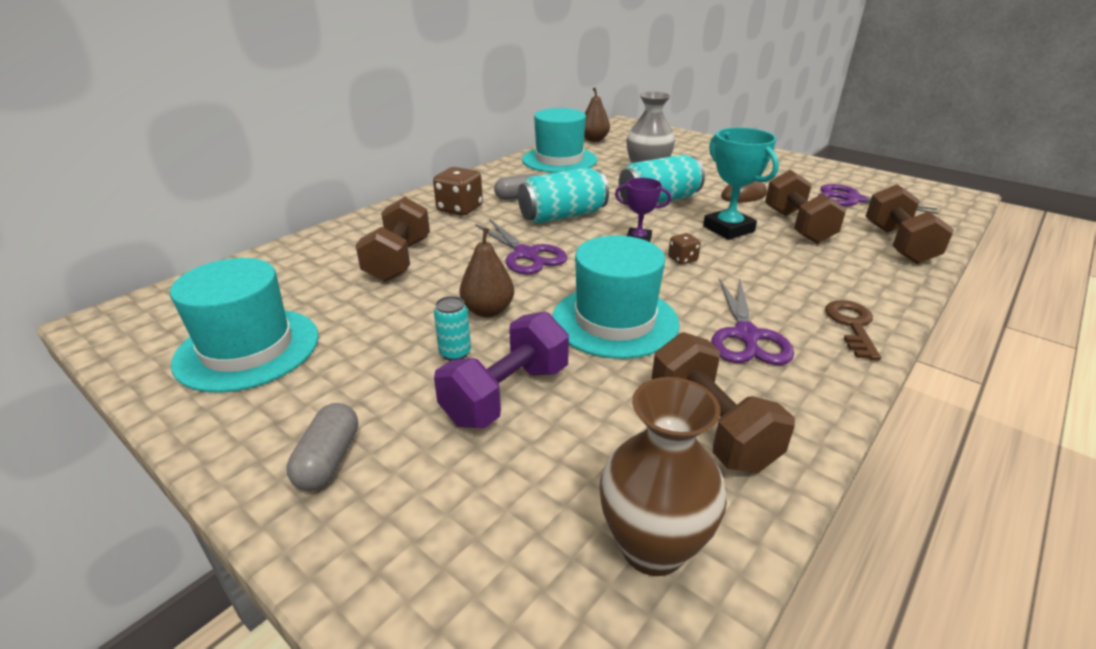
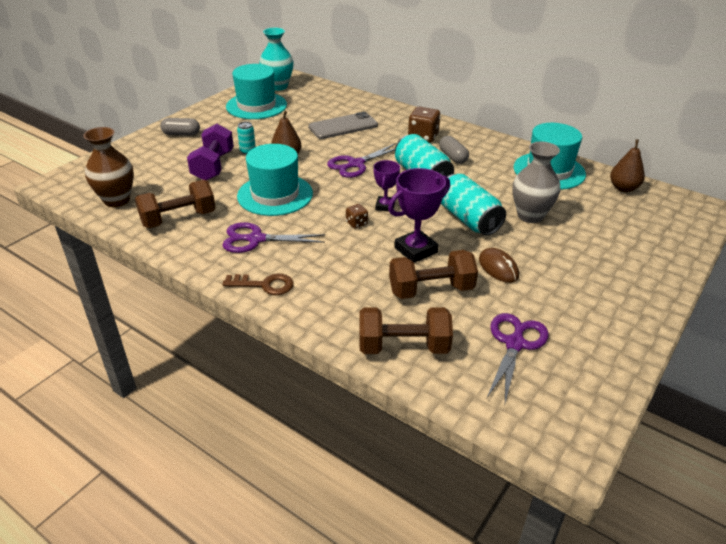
camera: 85 degrees right, 5 degrees up
brown dumbbell [356,197,430,282] -> grey phone [308,112,378,139]
purple dumbbell [434,311,569,428] -> purple dumbbell turned 60 degrees clockwise [187,124,234,181]
turquoise trophy [703,128,779,240] -> purple trophy [388,168,450,263]
none -> turquoise vase [259,28,294,91]

